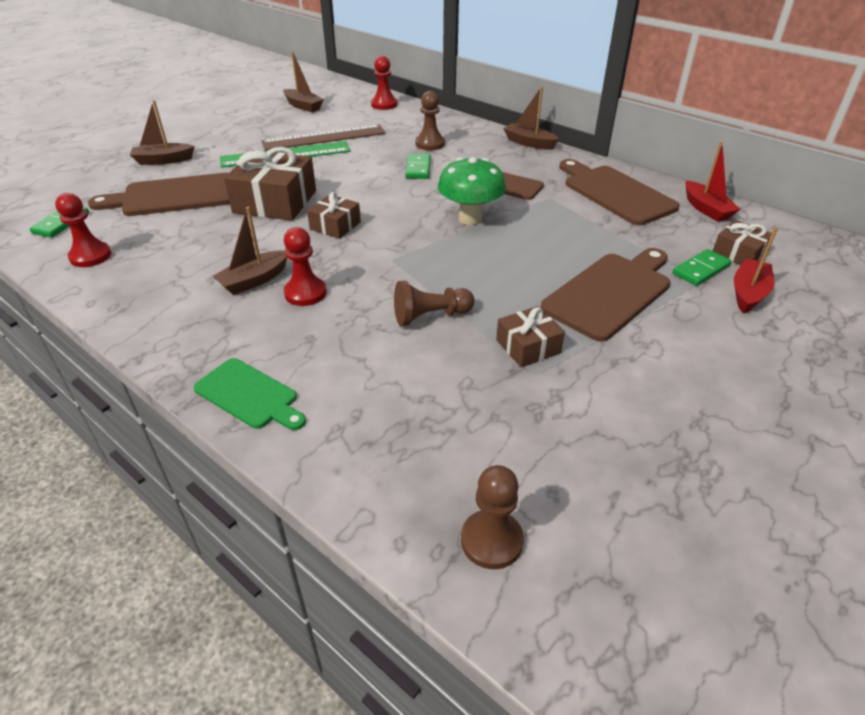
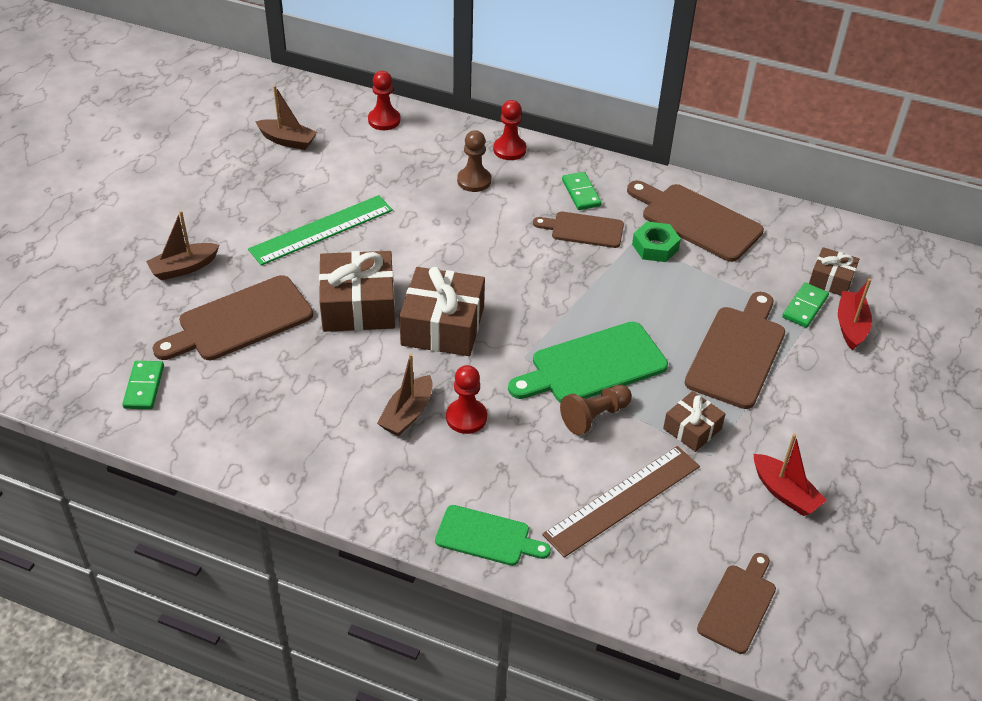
camera: 20 degrees left, 5 degrees up
red pawn [55,193,111,267] -> red pawn moved to [493,100,526,160]
brown ruler [262,124,386,151] -> brown ruler moved to [542,446,700,558]
brown gift [307,192,361,239] -> brown gift [399,267,485,356], size x1.81
green domino [405,154,431,179] -> green domino moved to [562,172,602,210]
green mushroom [438,157,506,225] -> none
brown pawn [461,465,524,569] -> brown cutting board [697,553,776,654]
brown boat [504,87,559,150] -> none
red boat [685,141,740,222] -> red boat moved to [754,434,827,516]
none -> green cutting board [508,322,668,403]
none -> green nut [632,221,681,262]

